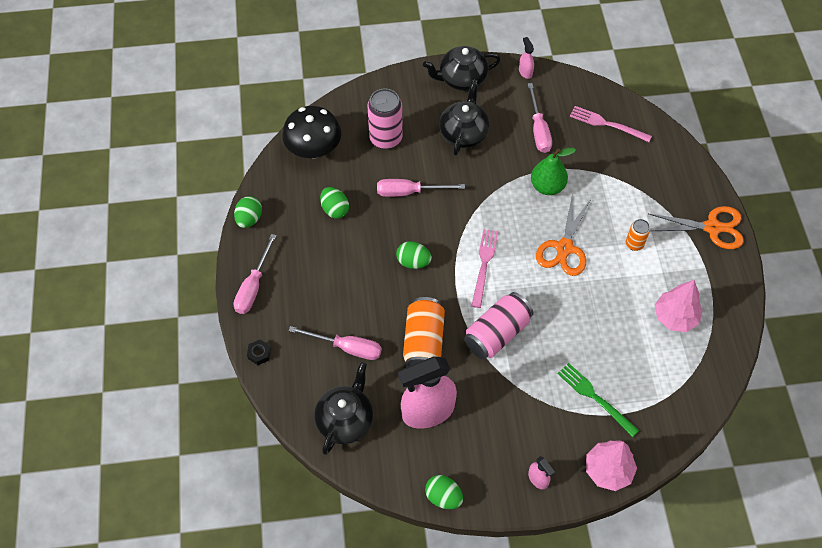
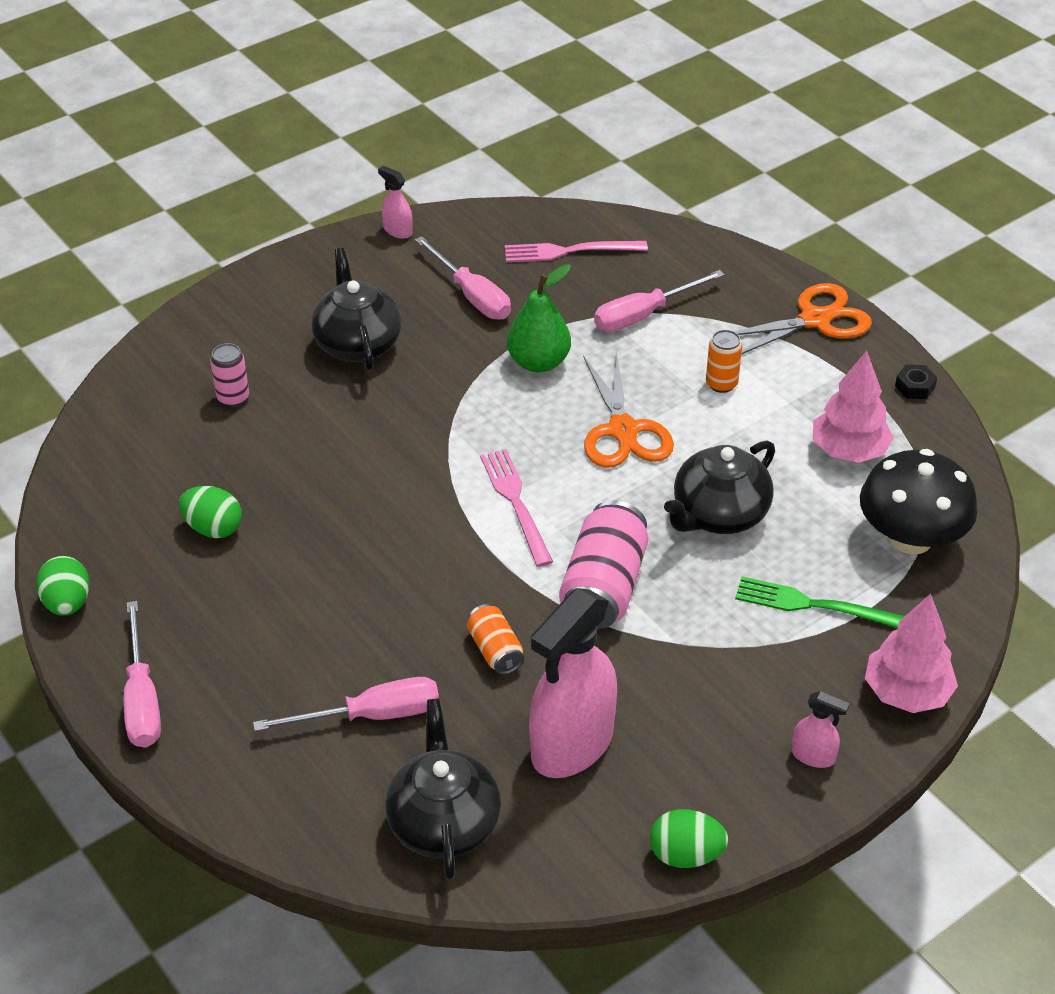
camera: 30 degrees left, 15 degrees down
black nut [247,340,271,365] -> black nut moved to [895,364,937,399]
black mushroom [282,106,341,158] -> black mushroom moved to [860,449,978,555]
pink can [367,88,403,149] -> pink can [210,343,249,407], size x0.54
pink screwdriver [377,179,465,197] -> pink screwdriver moved to [594,270,725,332]
green egg [396,241,432,269] -> none
orange can [403,297,445,367] -> orange can [467,604,524,674], size x0.54
black teapot [423,46,500,91] -> black teapot moved to [664,440,775,534]

